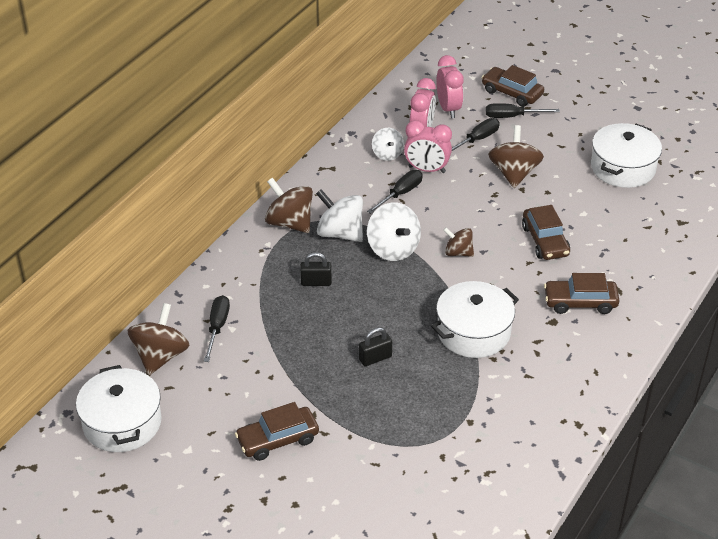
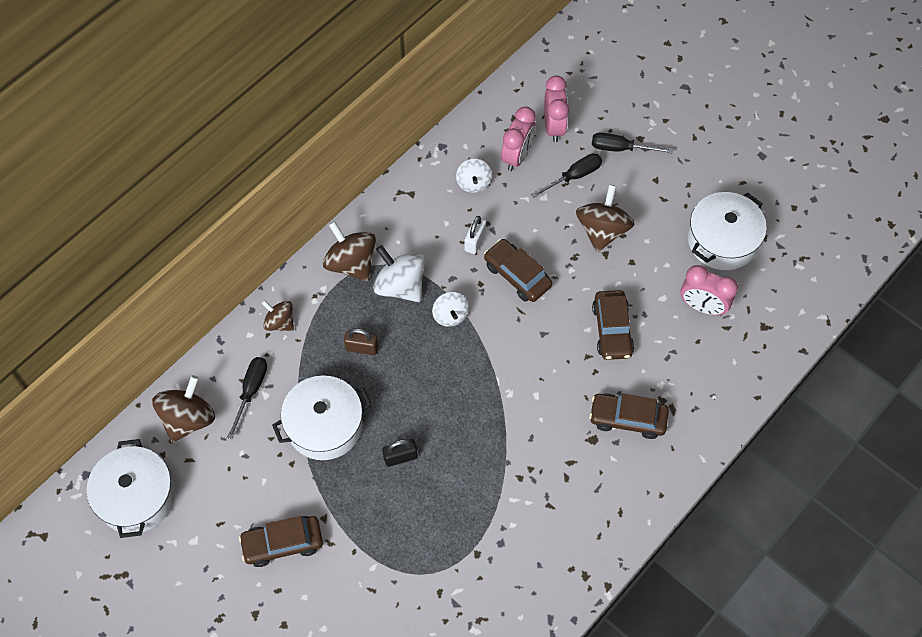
camera: 10 degrees right, 20 degrees up
black padlock [300,252,332,286] -> brown padlock [344,328,378,355]
black screwdriver [367,170,423,214] -> white padlock [464,216,486,254]
white spinning top [367,203,421,261] -> white spinning top [432,292,469,327], size x0.61
pink clock [404,120,452,173] -> pink clock moved to [681,265,738,315]
white pot [431,281,519,358] -> white pot moved to [272,375,372,460]
brown spinning top [443,227,474,257] -> brown spinning top moved to [262,300,294,331]
brown car [481,65,544,106] -> brown car moved to [484,239,552,302]

